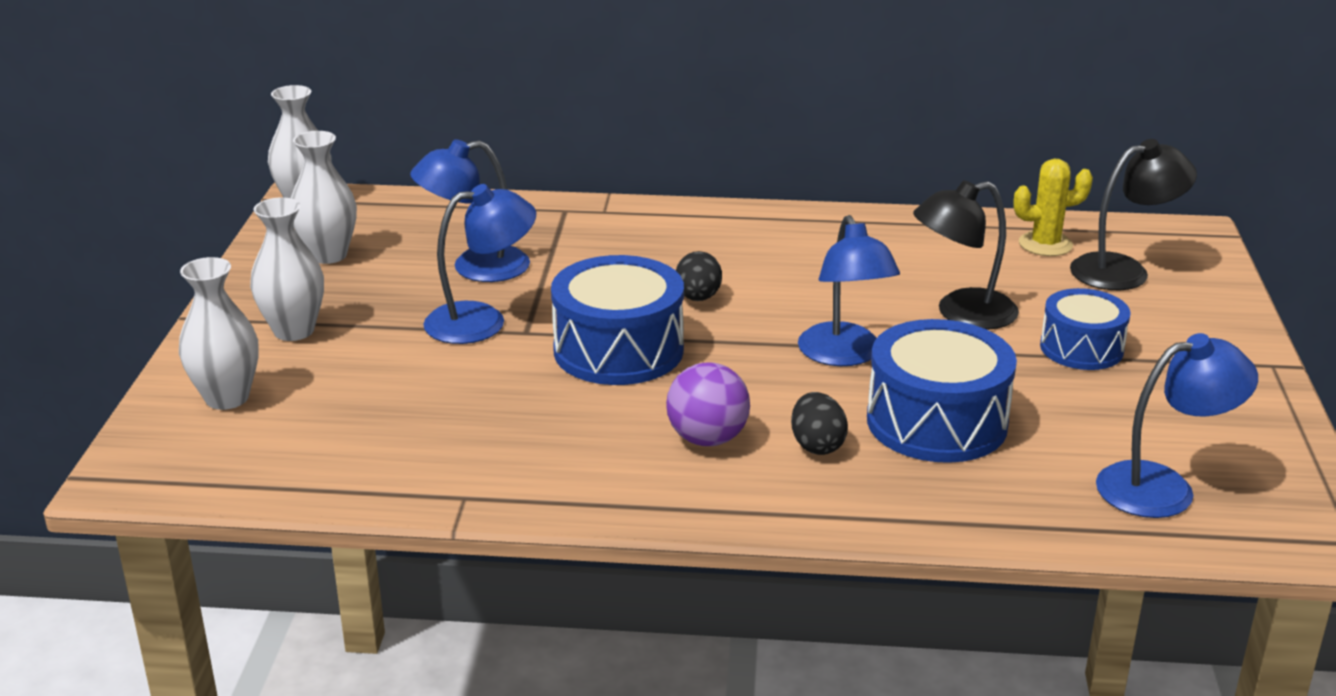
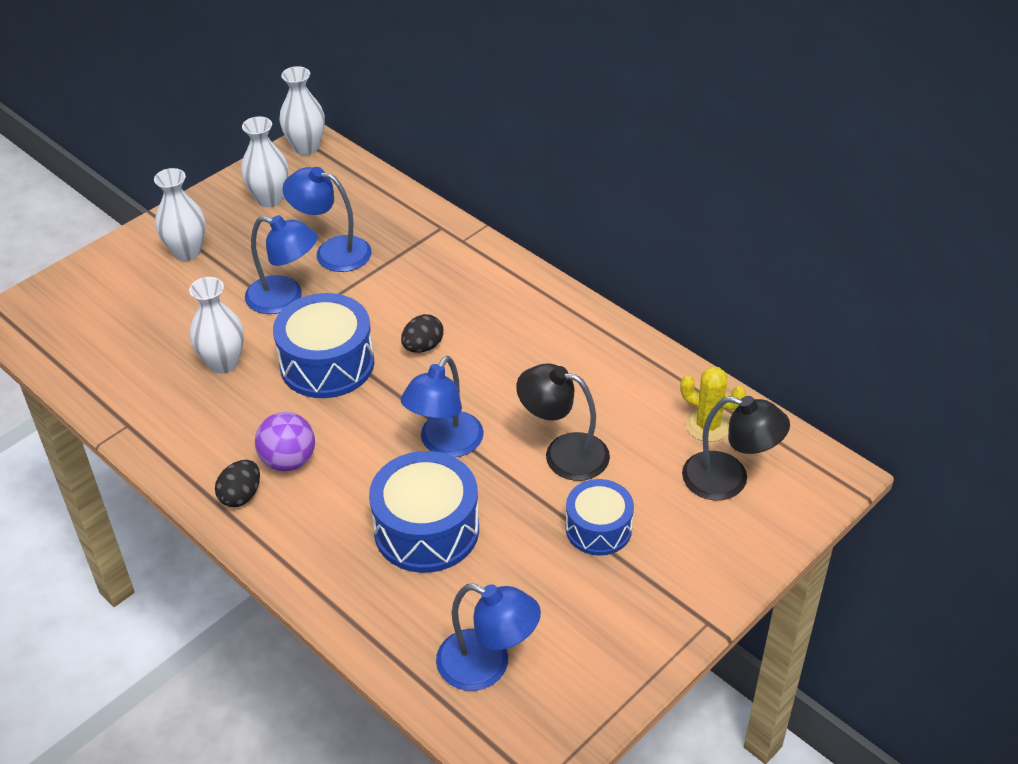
camera: 40 degrees right, 15 degrees up
white vase [179,257,259,410] -> white vase moved to [189,277,244,374]
black egg [791,392,848,455] -> black egg moved to [215,460,260,507]

